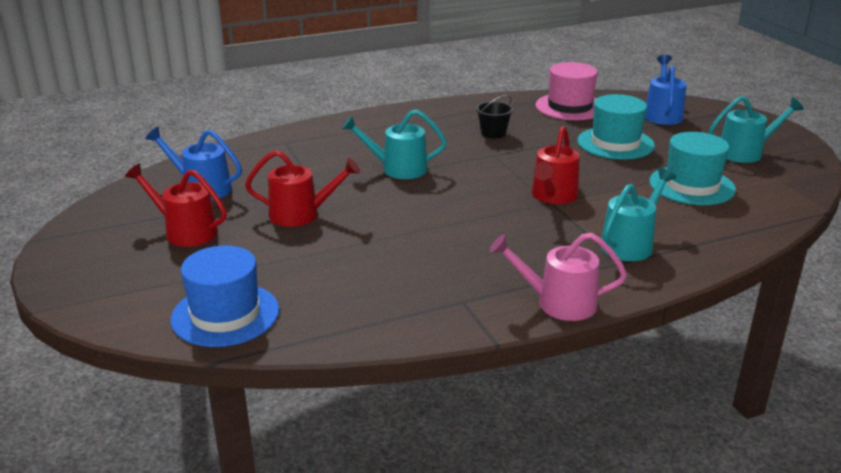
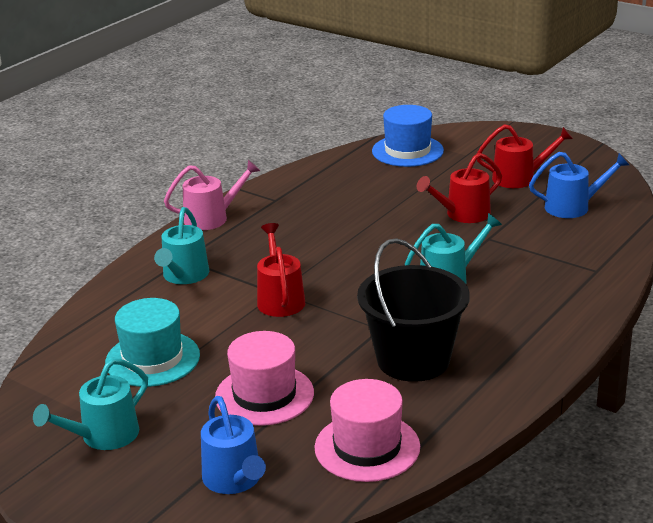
camera: 150 degrees right, 0 degrees up
black bucket [476,95,514,138] -> black bucket [357,238,470,382], size x2.26
turquoise hat [577,94,655,160] -> pink hat [215,331,314,426]

